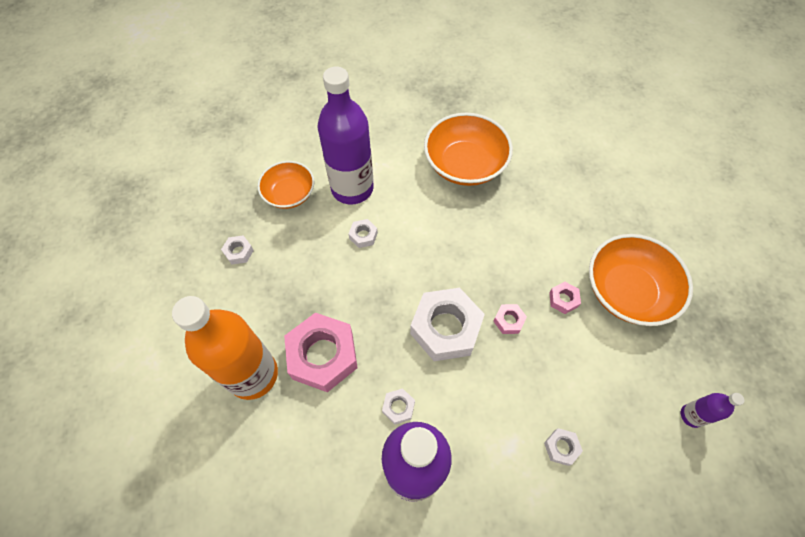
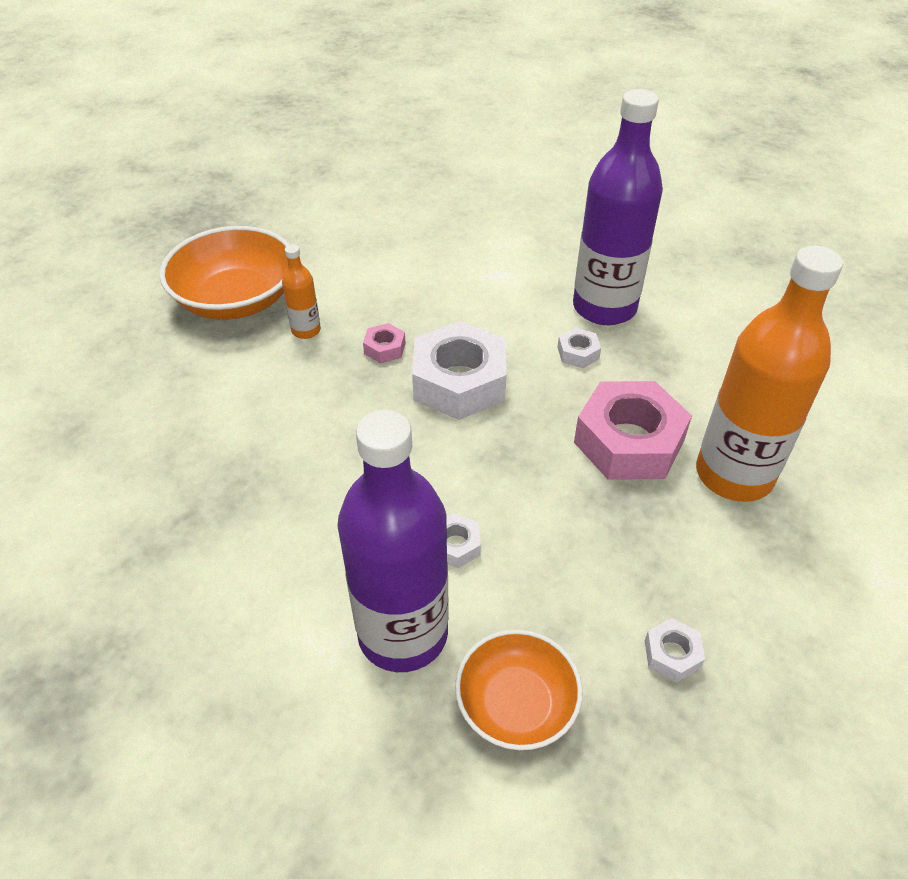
camera: 140 degrees left, 15 degrees down
orange bowl [424,113,513,186] -> none
white nut [544,428,583,466] -> none
pink nut [549,282,581,314] -> orange bottle [282,245,321,339]
purple bottle [681,393,744,428] -> none

